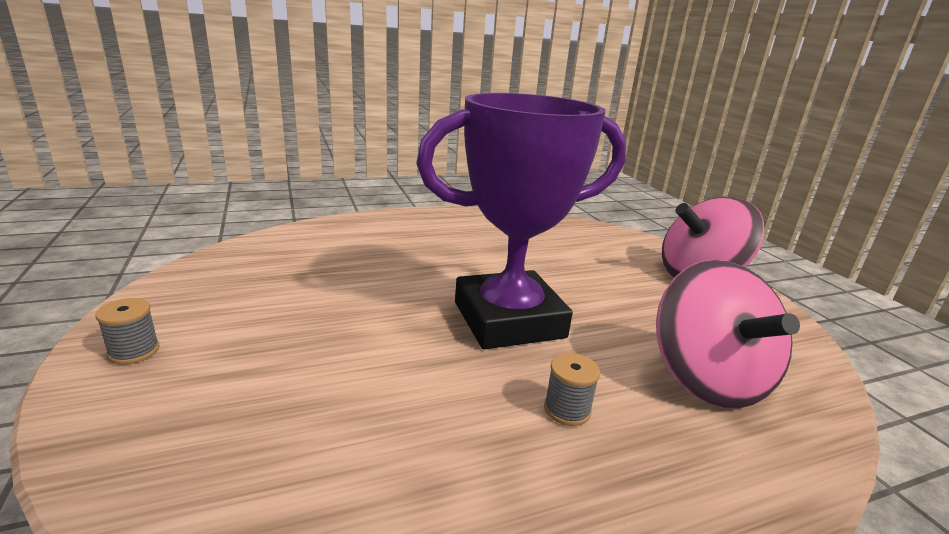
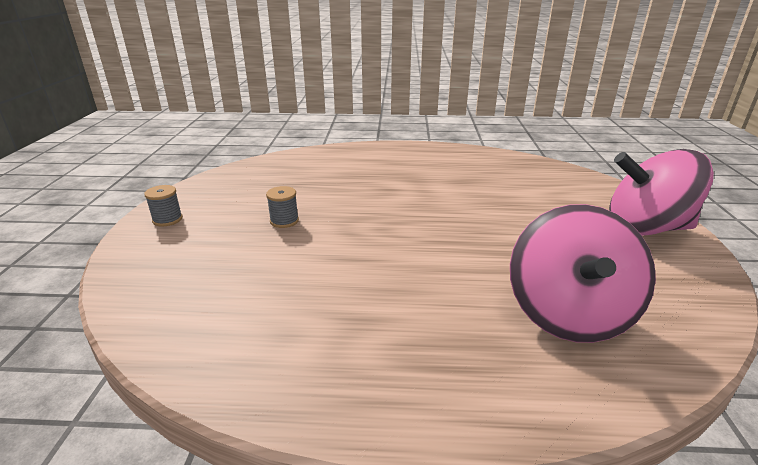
camera: 25 degrees right, 5 degrees up
purple trophy [416,93,626,349] -> none
grey spool [544,353,600,426] -> grey spool moved to [266,186,299,228]

